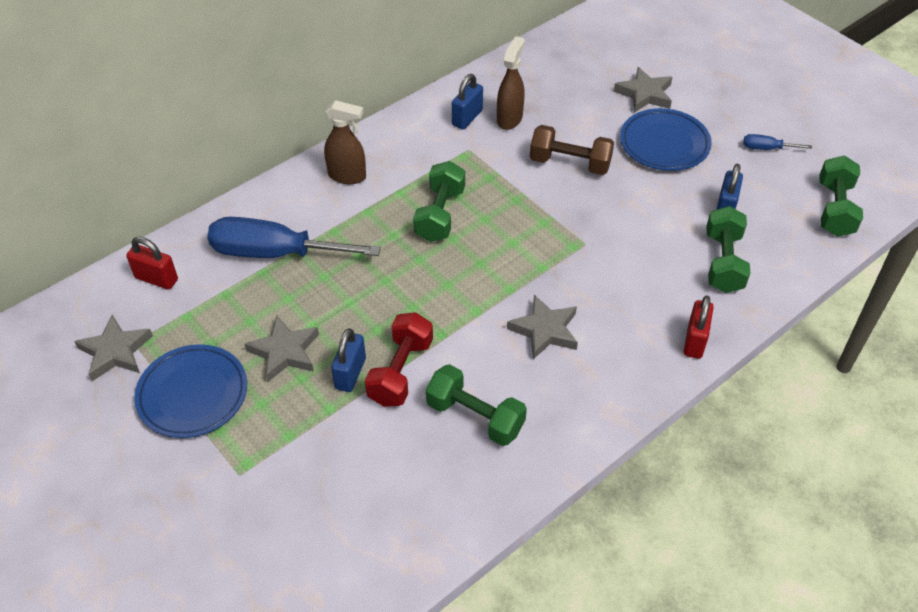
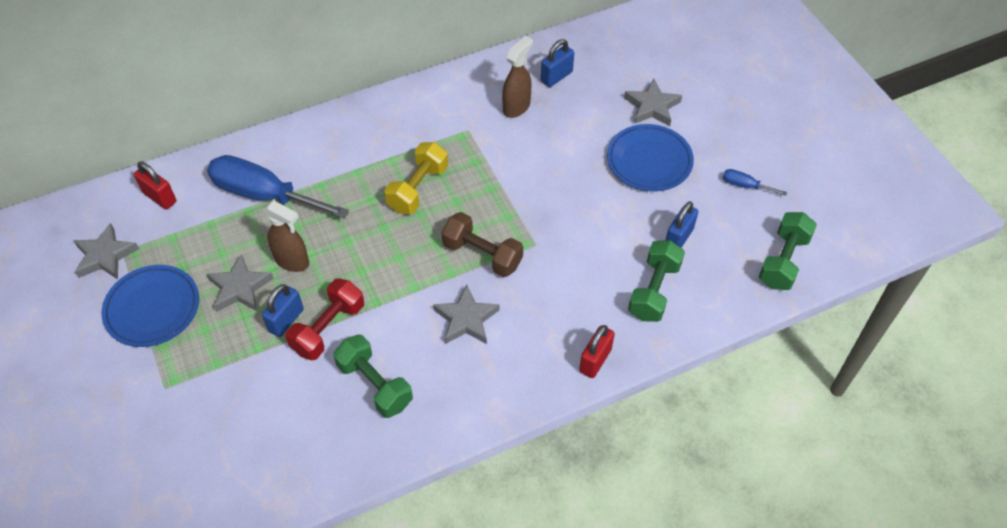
camera: 15 degrees right, 5 degrees up
brown spray bottle [324,100,366,184] -> brown spray bottle moved to [263,200,309,272]
green dumbbell [413,161,465,242] -> yellow dumbbell [385,142,448,214]
blue padlock [452,74,483,129] -> blue padlock moved to [541,39,574,87]
brown dumbbell [530,125,614,175] -> brown dumbbell moved to [441,212,523,277]

